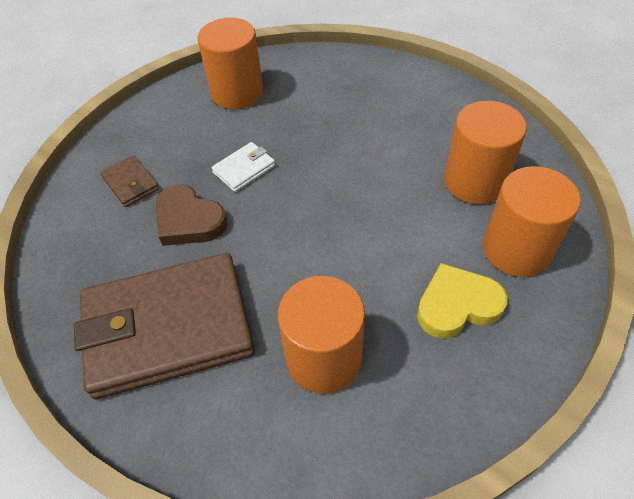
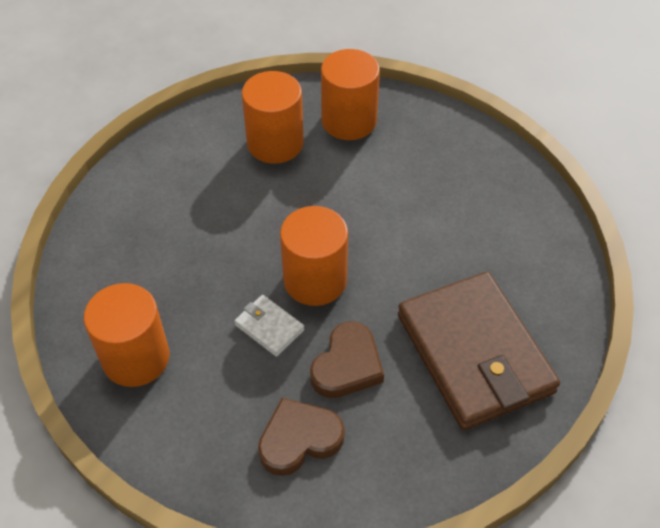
camera: 100 degrees left, 0 degrees up
brown wallet [100,155,159,207] -> brown heart [258,398,345,476]
orange cylinder [278,276,365,394] -> orange cylinder moved to [280,206,348,306]
yellow heart [417,263,508,339] -> none

